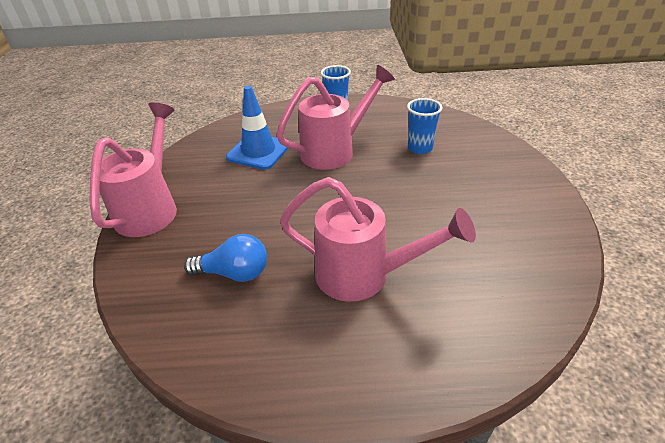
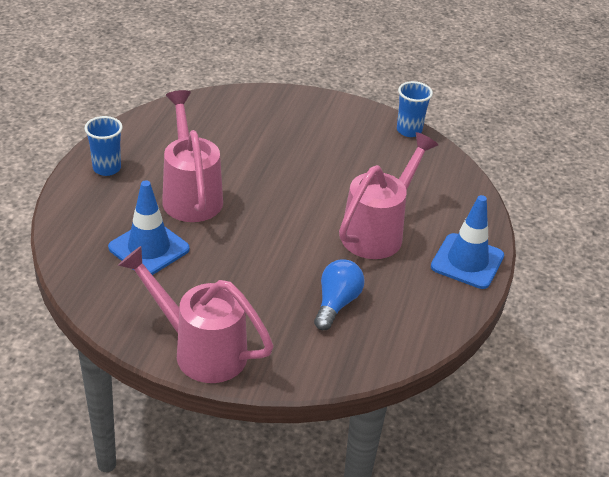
camera: 75 degrees left, 0 degrees up
blue cup [407,98,442,154] -> blue cup moved to [397,81,433,137]
none -> blue traffic cone [431,195,504,289]

